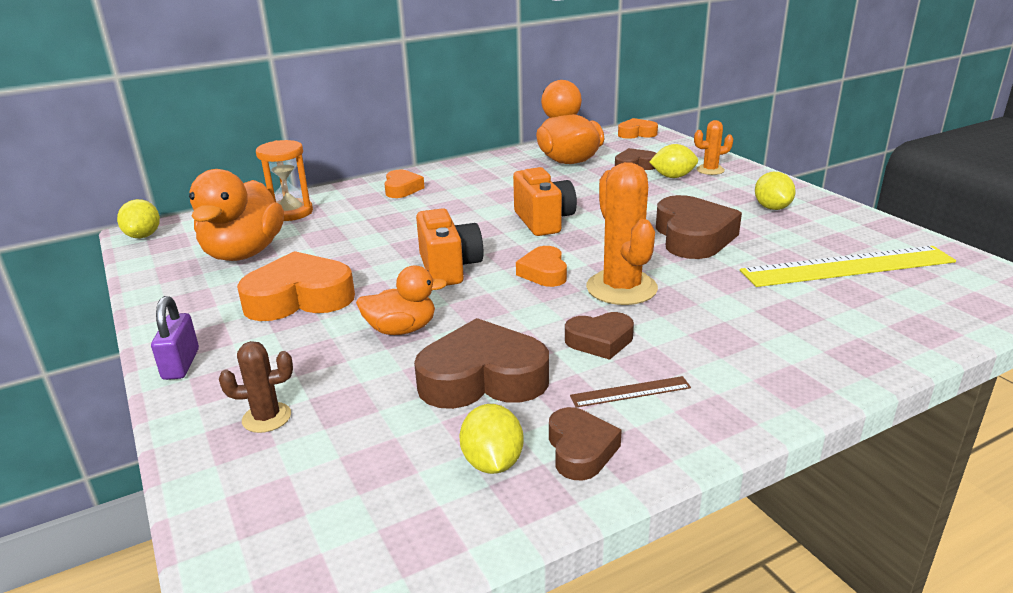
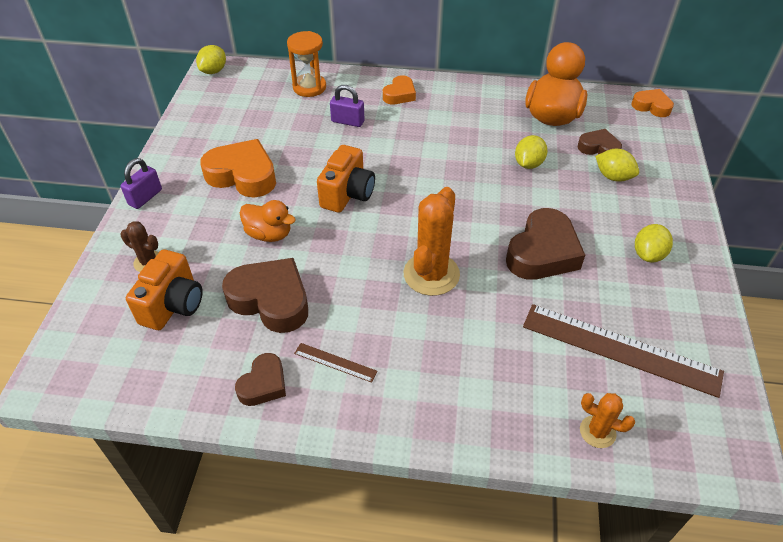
camera: 35 degrees right, 20 degrees up
orange duck [189,169,284,261] -> none
yellow lemon [459,404,524,474] -> yellow lemon moved to [515,135,548,169]
orange camera [513,167,577,236] -> orange camera moved to [126,249,203,330]
orange heart [516,246,567,287] -> none
brown heart [565,312,634,360] -> none
orange cactus [694,120,733,175] -> orange cactus moved to [580,393,635,448]
yellow ruler [740,246,956,287] -> brown ruler [523,304,724,398]
none -> purple padlock [330,85,364,127]

